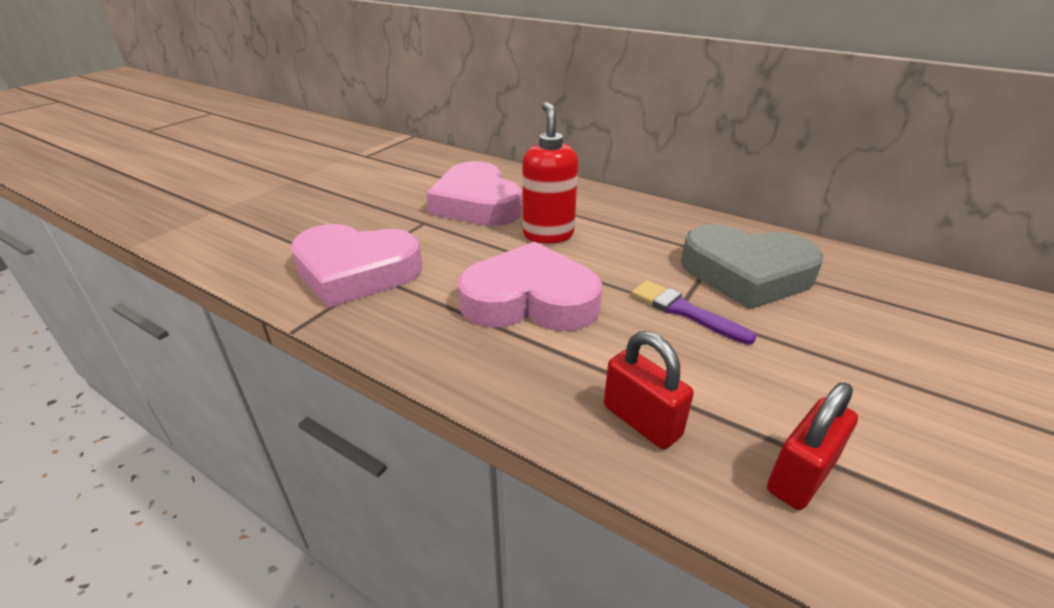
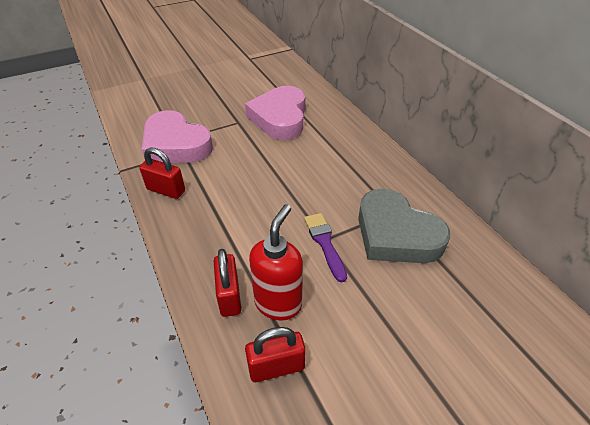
camera: 30 degrees right, 10 degrees up
pink heart [458,242,602,331] -> none
red soap dispenser [523,102,578,244] -> red soap dispenser moved to [249,205,303,321]
none -> red padlock [139,147,185,199]

